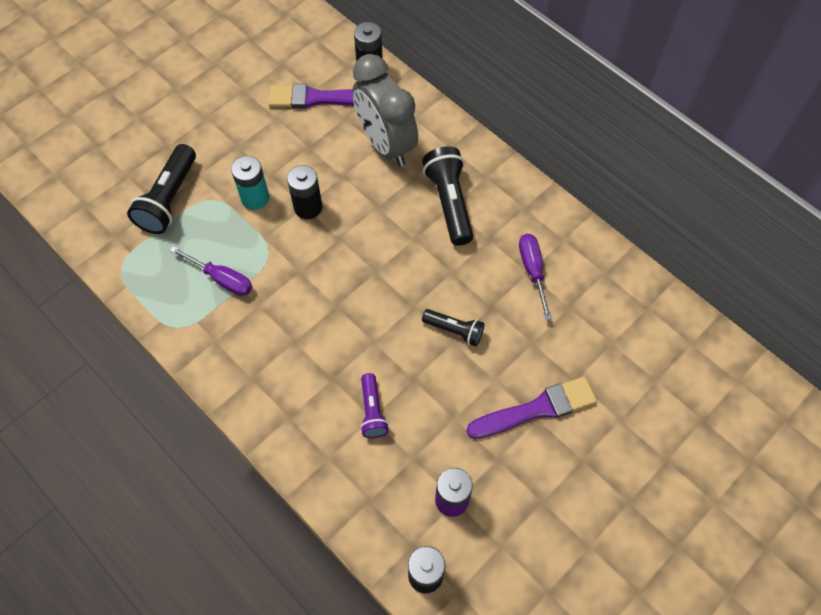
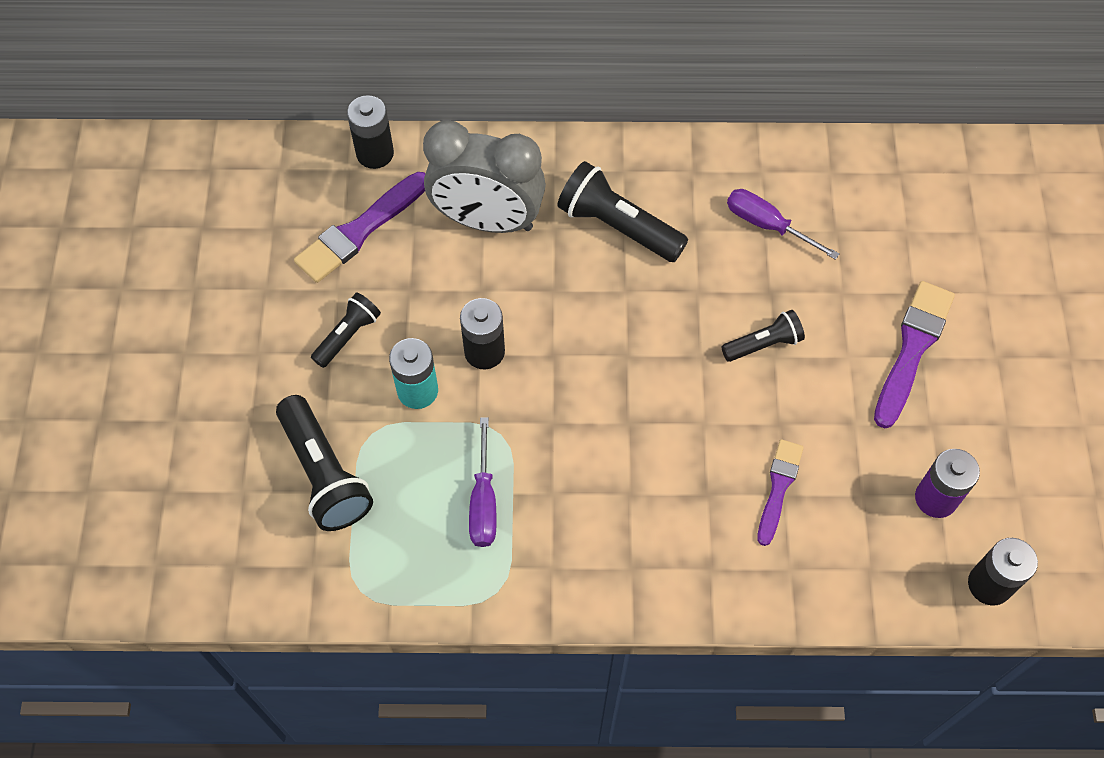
camera: 45 degrees left, 0 degrees up
purple screwdriver [169,246,252,296] -> purple screwdriver turned 105 degrees clockwise [469,417,497,547]
purple flashlight [360,373,389,438] -> purple brush [758,439,804,546]
none -> black flashlight [311,292,381,368]

